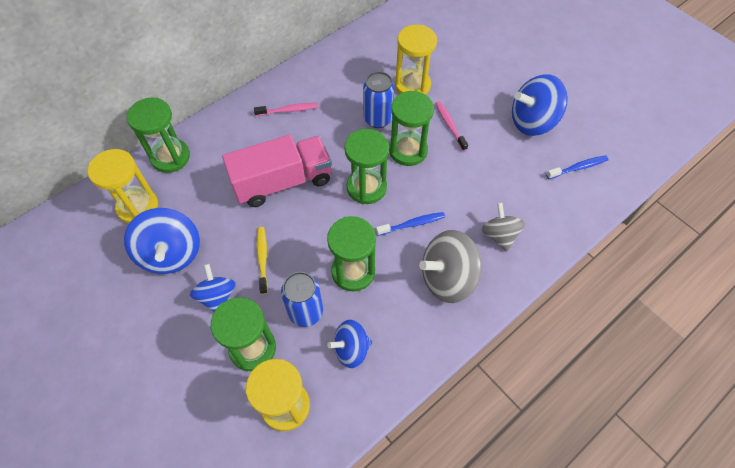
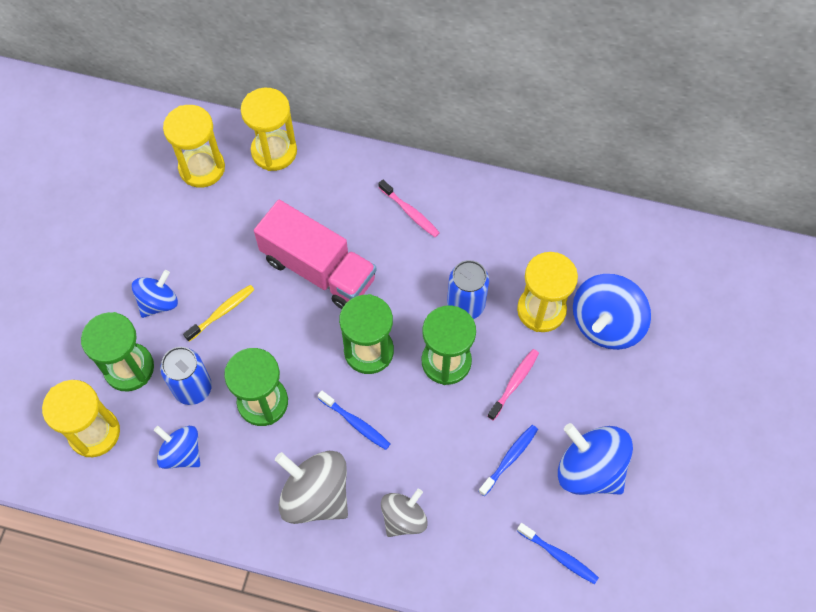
camera: 55 degrees right, 5 degrees up
blue spinning top [124,208,200,274] -> blue spinning top moved to [573,274,651,350]
green hourglass [126,97,190,173] -> yellow hourglass [241,88,297,171]
none -> blue toothbrush [478,425,538,496]

